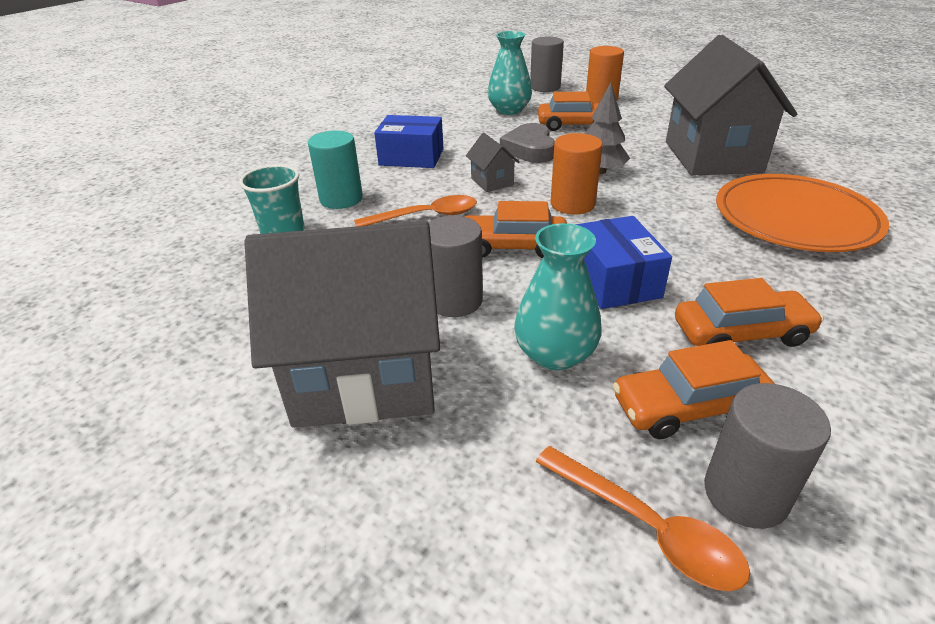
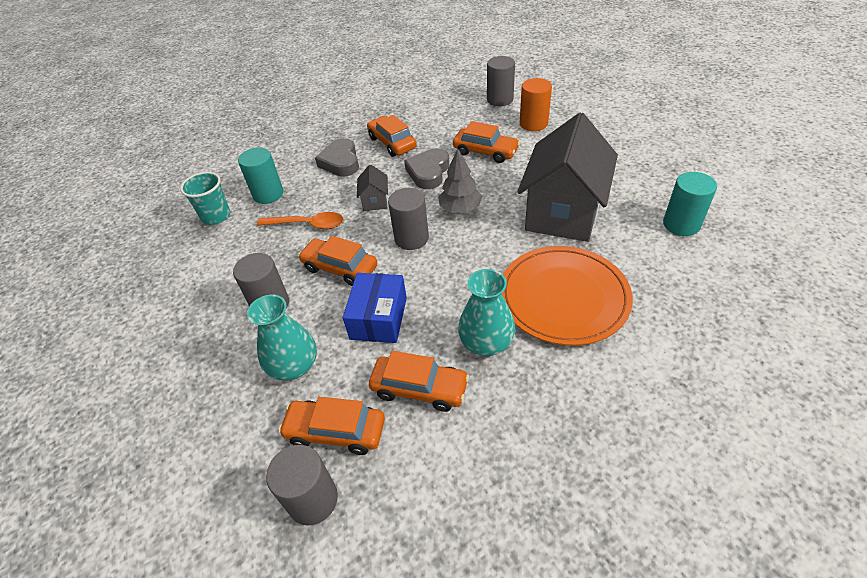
camera: 25 degrees right, 10 degrees up
grey house [244,221,440,428] -> none
blue box [374,115,443,168] -> grey heart [315,138,359,177]
turquoise vase [488,31,532,115] -> turquoise vase moved to [458,269,516,356]
orange spoon [535,446,750,591] -> none
orange cylinder [550,133,603,215] -> grey cylinder [388,188,429,250]
none -> orange car [367,115,417,157]
none -> turquoise cylinder [663,172,717,236]

